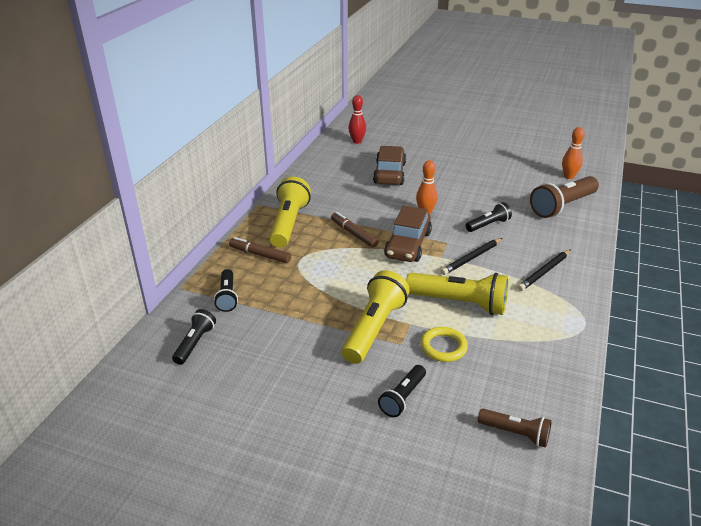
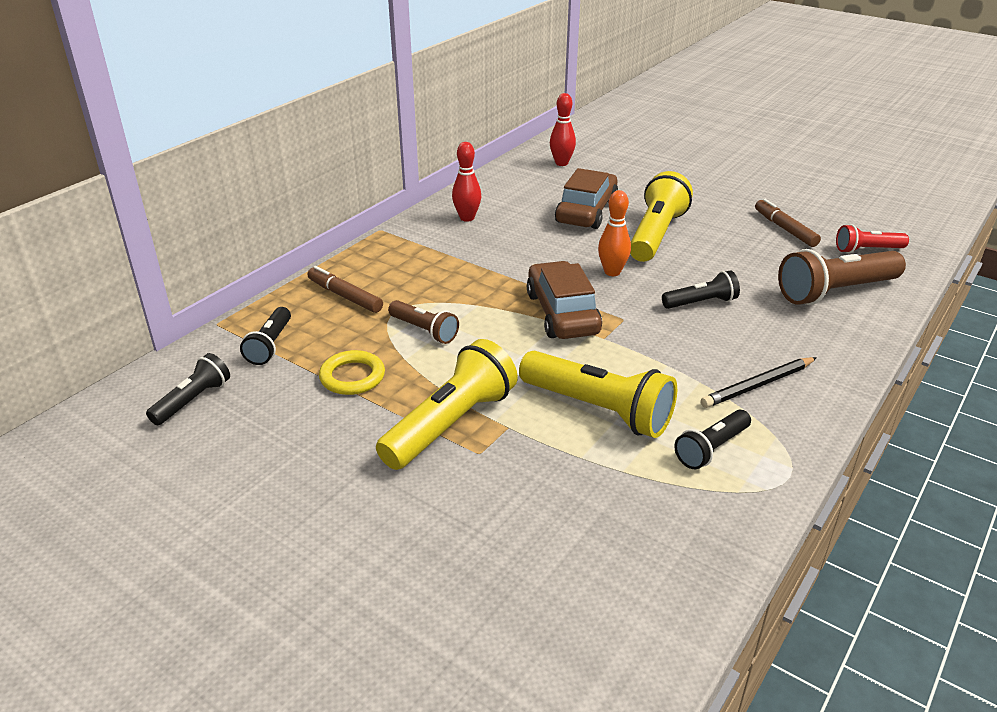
camera: 15 degrees right, 0 degrees up
yellow flashlight [269,177,311,247] -> yellow flashlight moved to [630,171,693,262]
brown marker [331,212,379,248] -> brown marker moved to [755,199,821,247]
black flashlight [378,365,426,417] -> black flashlight moved to [674,410,751,469]
brown car [384,205,432,262] -> brown car turned 135 degrees clockwise [527,261,602,339]
yellow ring [420,327,468,362] -> yellow ring moved to [319,350,385,395]
black pencil [441,238,502,275] -> none
brown flashlight [478,409,552,448] -> brown flashlight moved to [388,300,459,344]
orange bowling pin [562,127,585,179] -> red flashlight [836,224,909,253]
none -> red bowling pin [452,142,482,222]

